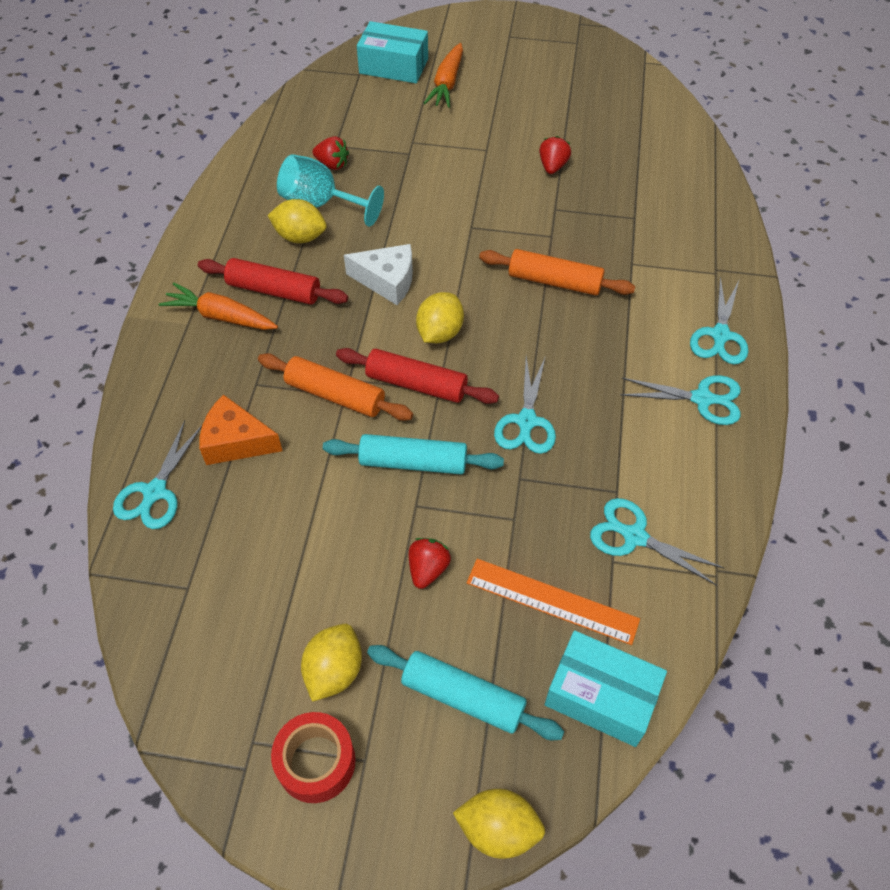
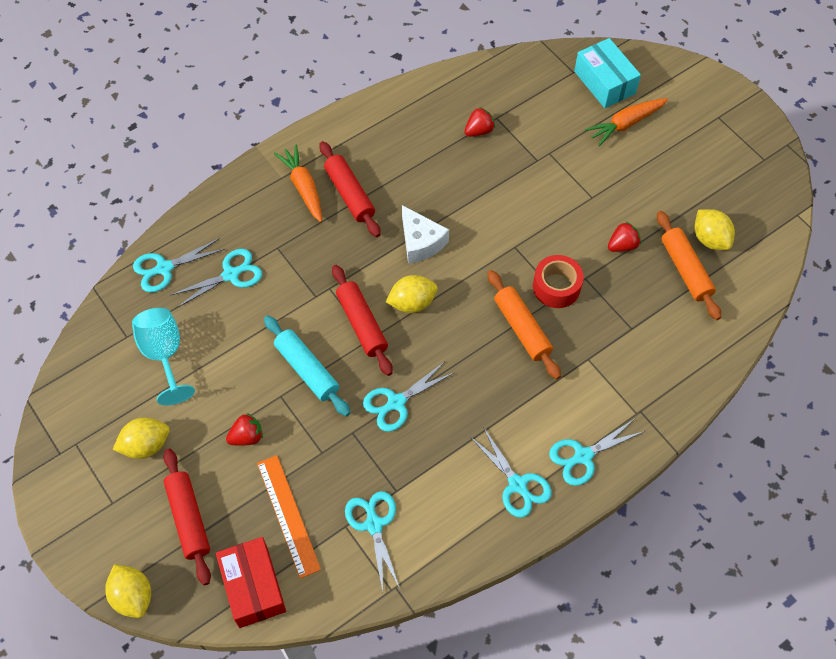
camera: 45 degrees right, 5 degrees up
orange cheese [199,395,282,465] -> turquoise scissors [171,249,262,308]
orange rolling pin [258,353,413,421] -> orange rolling pin moved to [657,211,721,320]
yellow lemon [268,199,327,243] -> yellow lemon moved to [695,209,735,250]
red tape [271,712,356,803] -> red tape moved to [533,255,584,308]
turquoise goblet [277,154,384,227] -> turquoise goblet moved to [132,308,195,406]
red strawberry [312,136,349,170] -> red strawberry turned 105 degrees counterclockwise [464,107,495,137]
turquoise rolling pin [367,645,564,740] -> red rolling pin [164,449,211,585]
turquoise box [545,630,667,747] -> red box [216,537,286,628]

